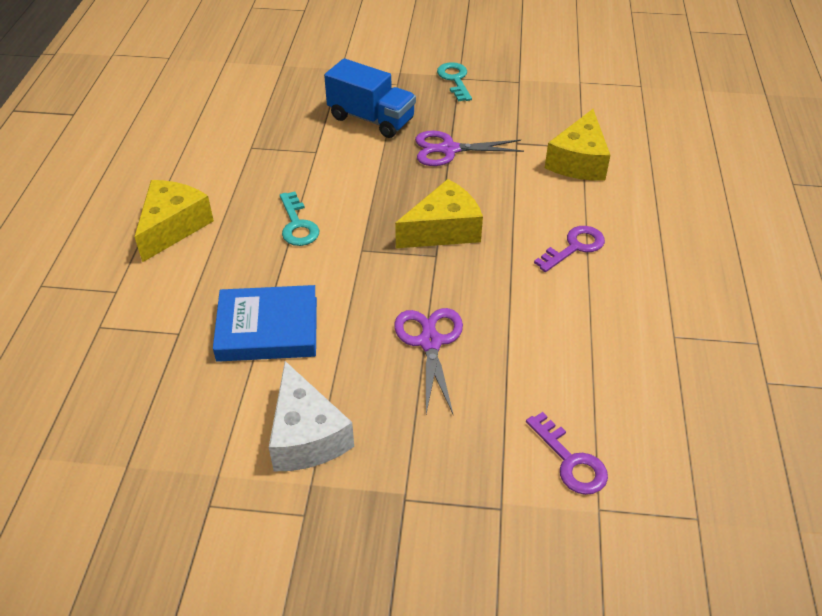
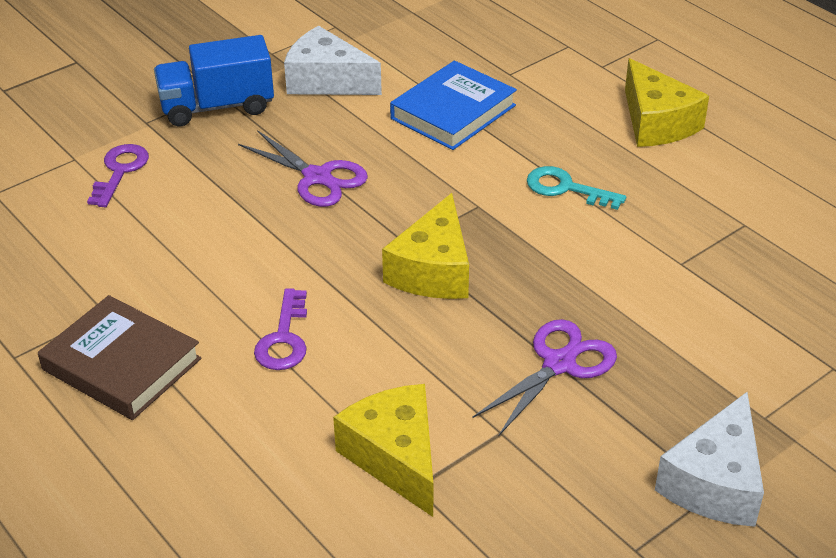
camera: 135 degrees right, 5 degrees down
blue truck [324,58,416,138] -> blue truck moved to [154,35,274,126]
turquoise key [437,62,472,101] -> white cheese [655,392,764,527]
purple key [526,412,608,495] -> purple key turned 90 degrees clockwise [87,144,149,207]
none -> brown book [38,295,201,420]

